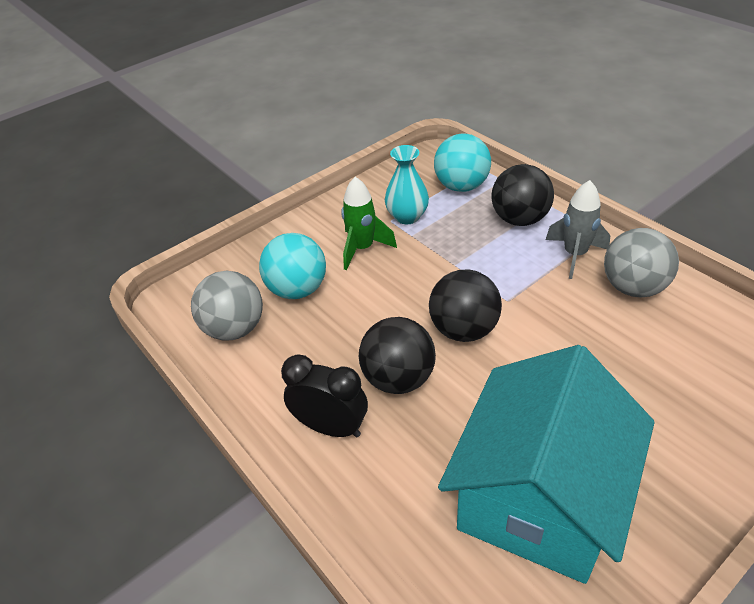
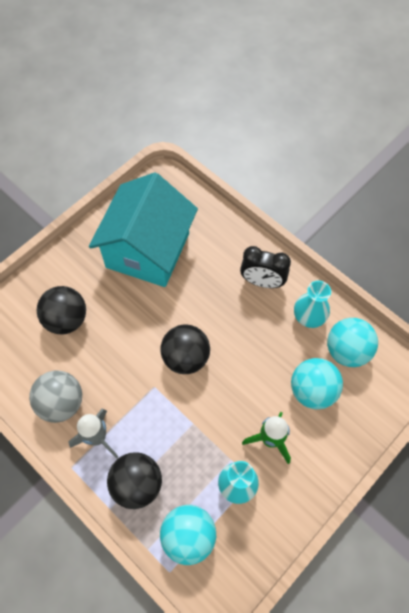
camera: 170 degrees right, 20 degrees up
grey ball [191,271,263,340] -> turquoise ball [327,318,378,367]
black ball [359,317,436,394] -> black ball moved to [37,286,86,334]
none -> turquoise vase [294,280,331,328]

